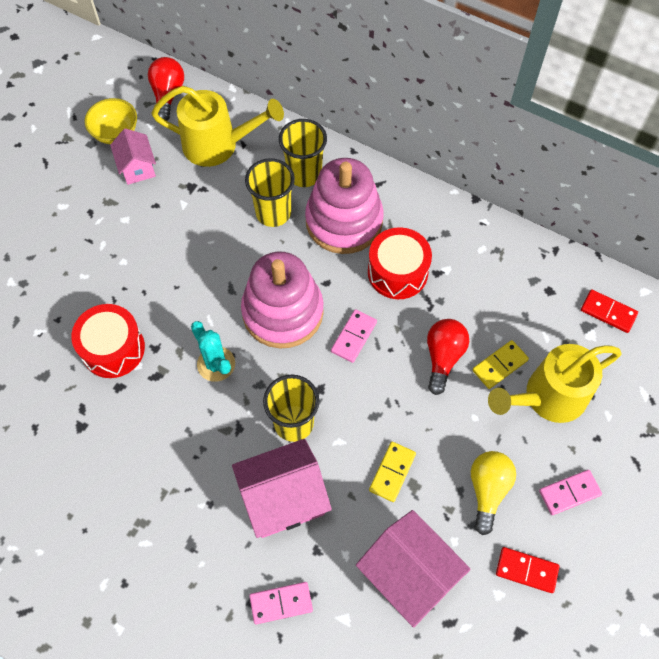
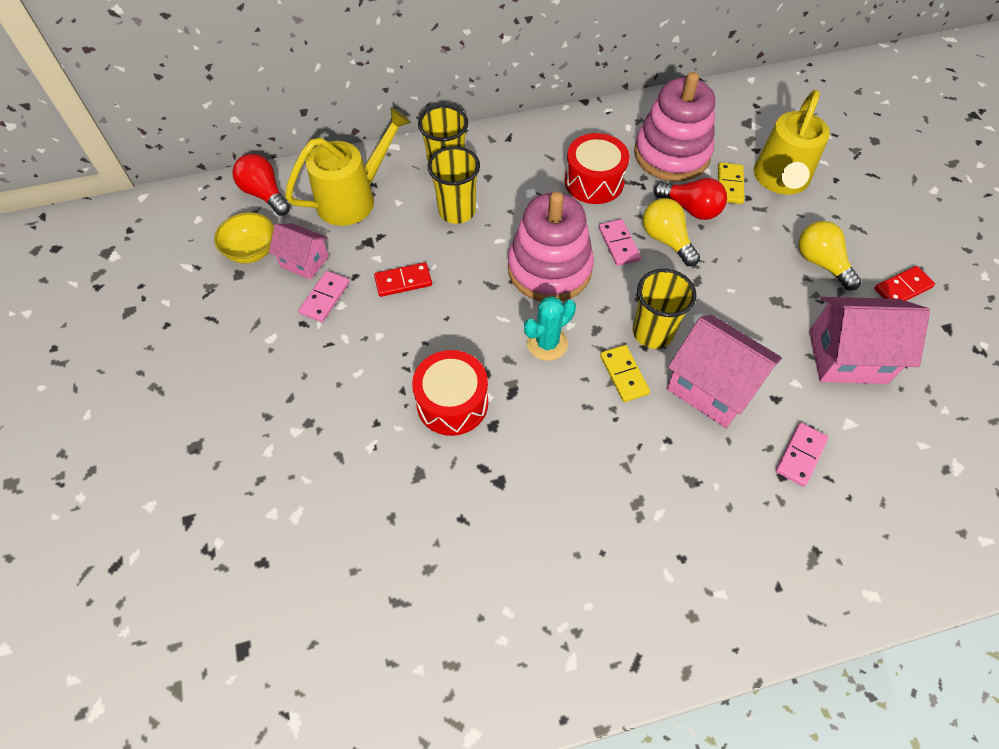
camera: 45 degrees left, 5 degrees down
turquoise cactus [191,321,235,382] -> turquoise cactus turned 45 degrees counterclockwise [524,296,576,361]
pink house [232,439,332,538] -> pink house turned 75 degrees counterclockwise [667,315,782,428]
pink stacking toy [305,158,384,254] -> pink stacking toy moved to [634,72,715,181]
yellow domino [369,442,416,502] -> yellow domino moved to [600,345,650,402]
red light bulb [427,319,469,395] -> red light bulb turned 150 degrees clockwise [654,178,727,220]
pink domino [539,470,602,515] -> pink domino moved to [299,271,350,322]
red domino [581,289,638,333] -> red domino moved to [374,262,432,297]
none -> yellow light bulb [643,198,700,266]

